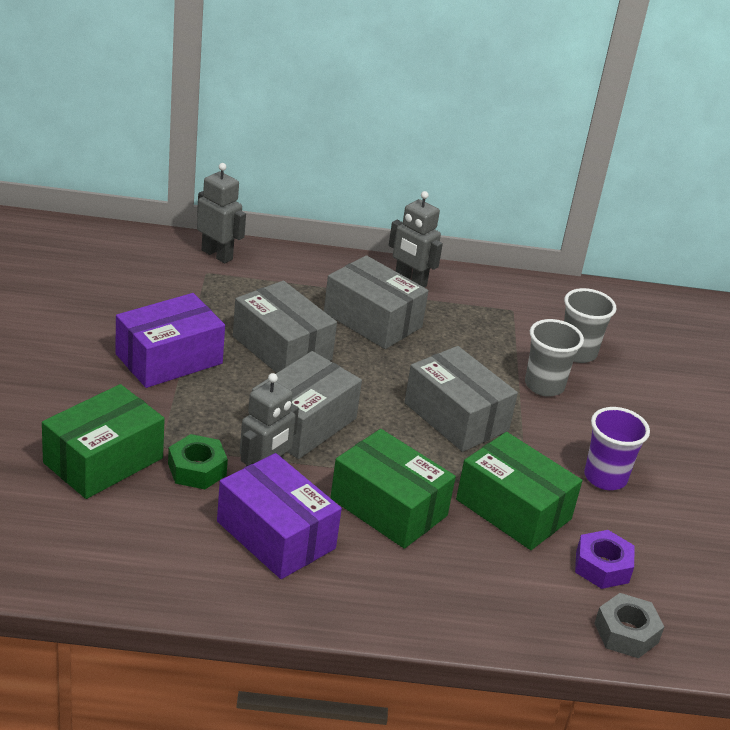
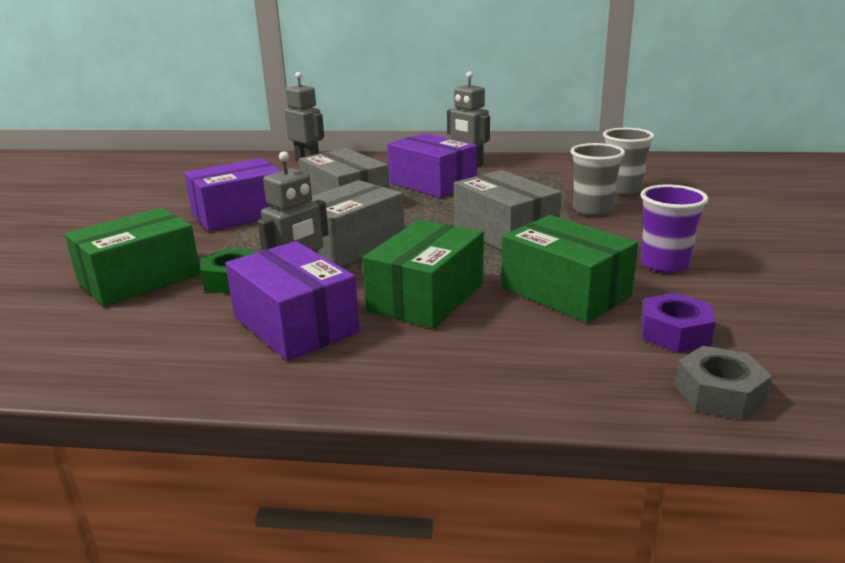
camera: 10 degrees right, 10 degrees down
grey box [324,255,428,349] -> purple box [387,133,477,198]
green box [330,429,456,549] -> green box turned 75 degrees clockwise [362,220,484,329]

